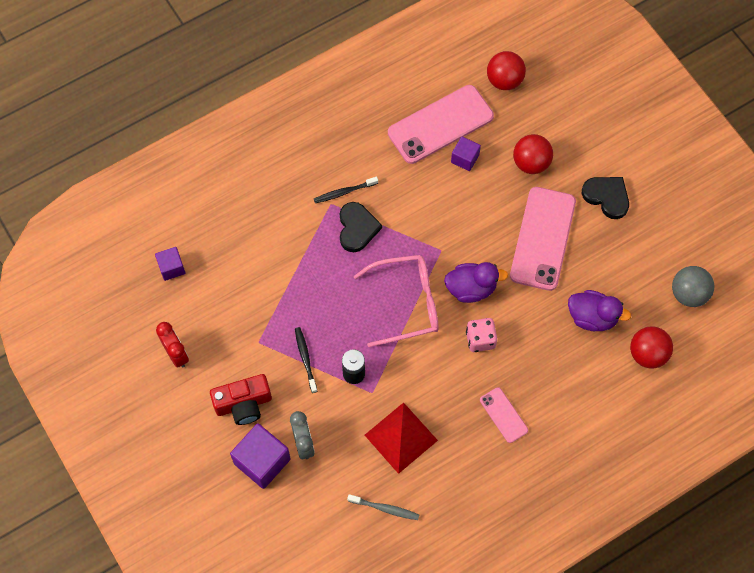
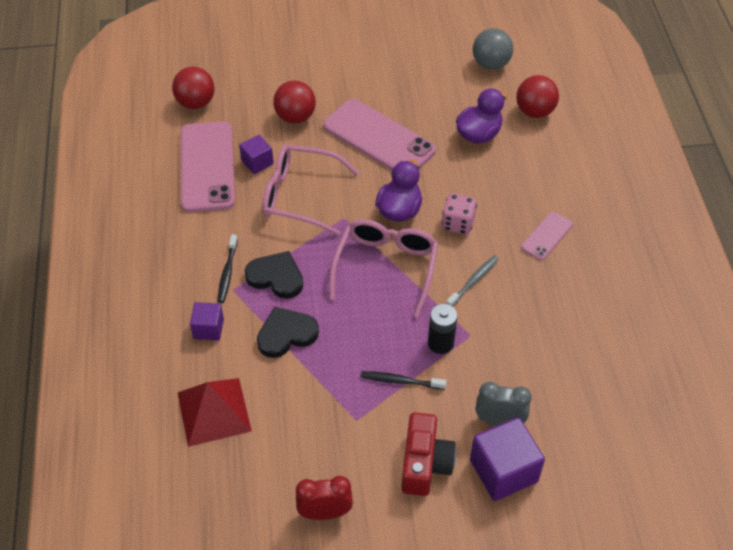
camera: 65 degrees left, 15 degrees down
purple cube [155,247,186,281] -> purple cube moved to [190,302,224,341]
grey toothbrush [347,494,419,520] -> grey toothbrush moved to [446,255,499,307]
red pyramid [365,402,438,474] -> red pyramid moved to [178,378,252,447]
pink phone [480,387,528,443] -> pink phone turned 45 degrees counterclockwise [521,212,573,260]
black heart [582,177,629,219] -> black heart moved to [257,307,319,358]
none -> pink glasses [262,144,359,236]

